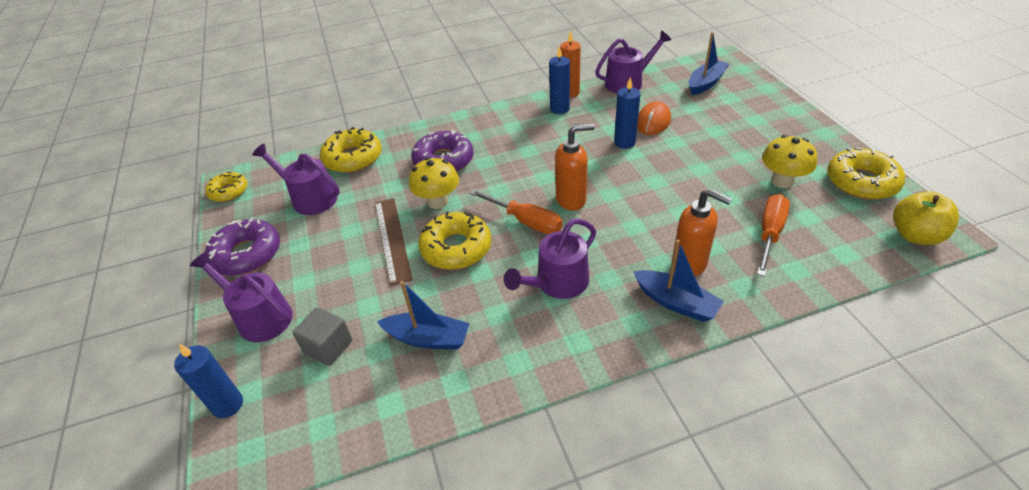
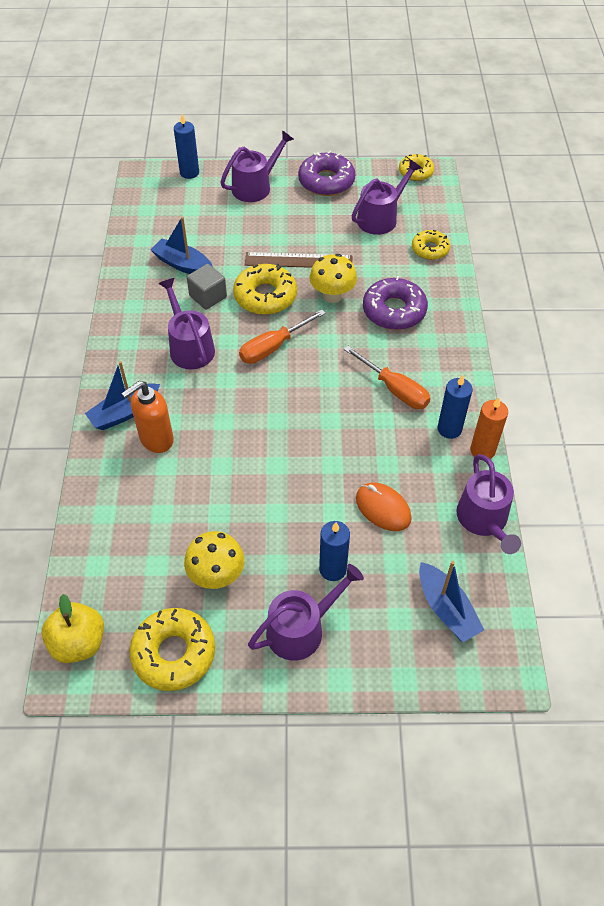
camera: 105 degrees right, 10 degrees up
grey cube [293,307,352,366] -> grey cube moved to [187,264,227,310]
yellow donut [320,127,382,173] -> yellow donut [412,230,450,260], size x0.63
blue boat [377,281,470,350] -> blue boat turned 90 degrees clockwise [150,217,213,274]
orange soap dispenser [555,124,595,211] -> none
blue candle [614,77,641,149] -> blue candle moved to [319,521,350,581]
orange screwdriver [757,194,790,277] -> orange screwdriver moved to [344,346,430,409]
none -> purple watering can [248,564,364,661]

